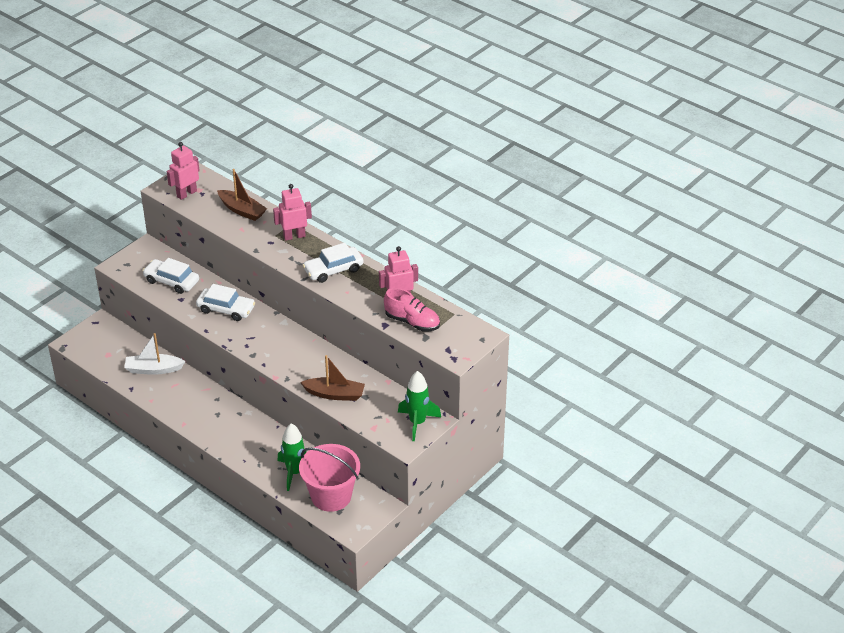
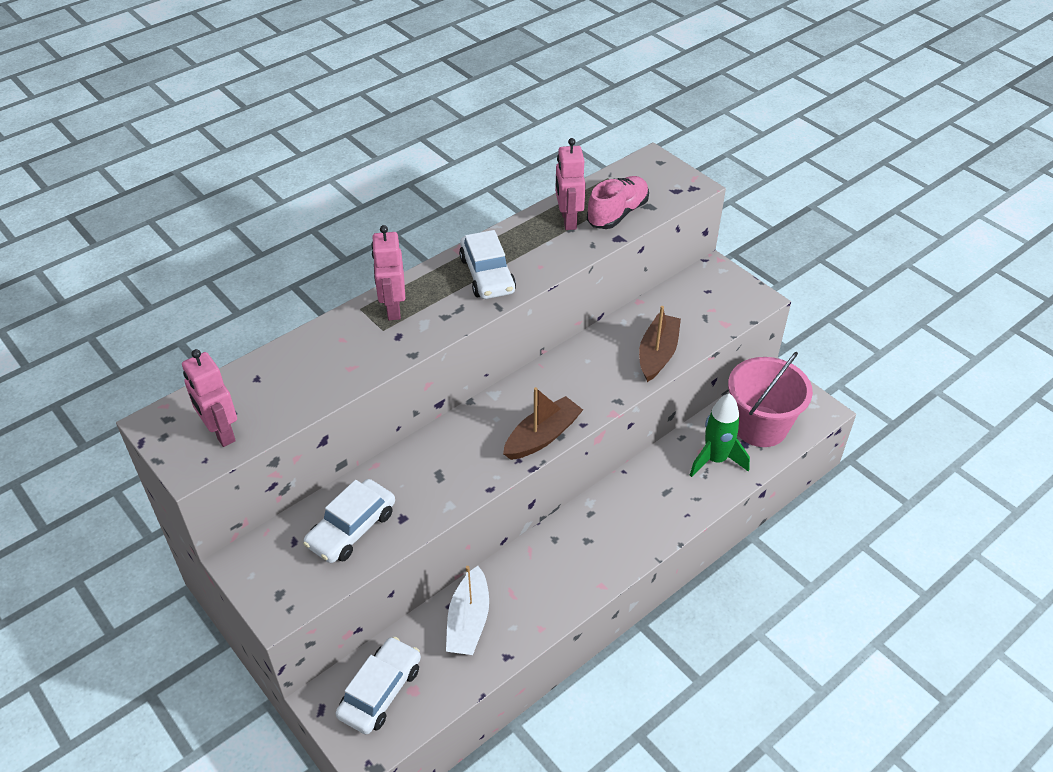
camera: 80 degrees left, 5 degrees up
white car [196,284,255,321] -> white car moved to [336,637,421,735]
brown boat [217,169,267,221] -> brown boat moved to [503,387,583,460]
green rocket [398,371,441,441] -> none

